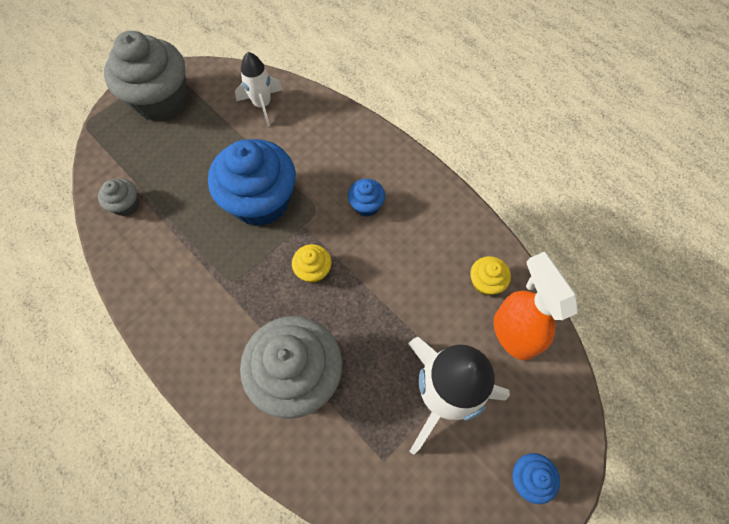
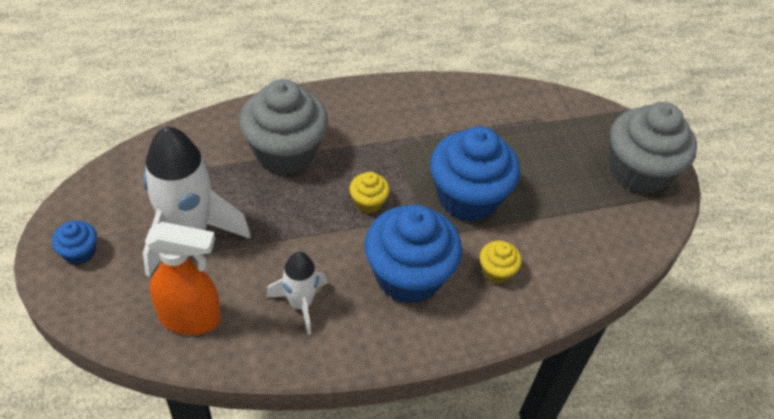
camera: 115 degrees right, 15 degrees down
grey cupcake [98,178,139,216] -> none
white rocket [235,52,283,126] -> white rocket moved to [266,252,327,335]
blue cupcake [348,179,385,217] -> blue cupcake [364,205,462,304], size x2.22
yellow cupcake [470,256,511,296] -> yellow cupcake moved to [480,241,522,284]

